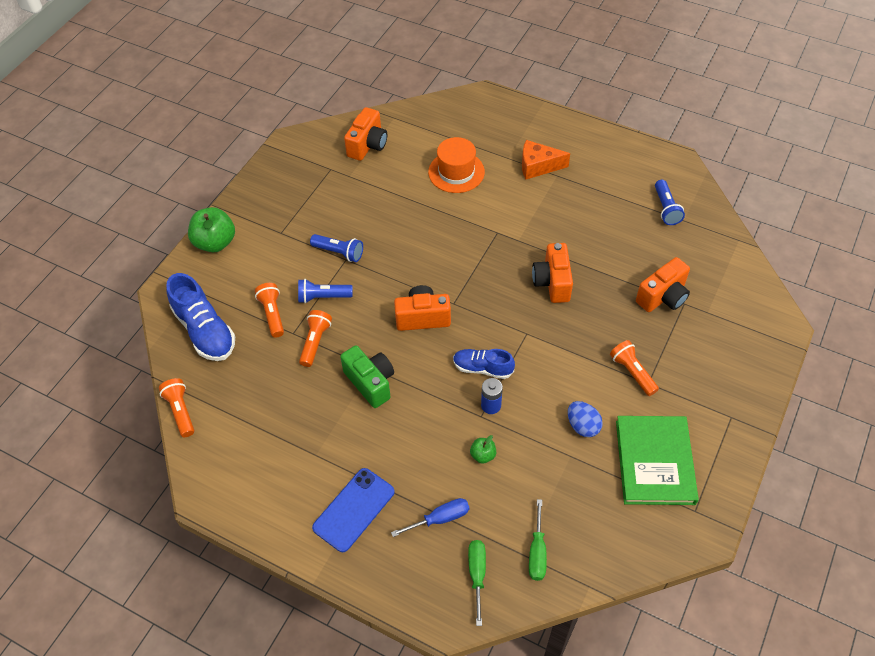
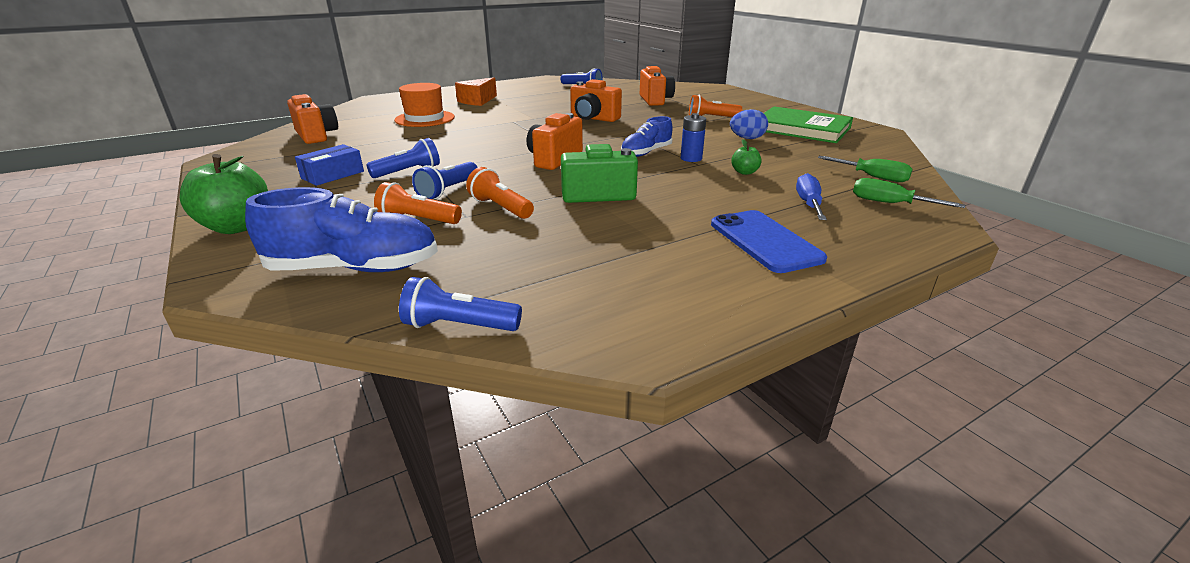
camera: 60 degrees left, 25 degrees down
orange flashlight [159,378,195,437] -> blue flashlight [399,277,522,331]
none -> blue box [295,144,364,186]

